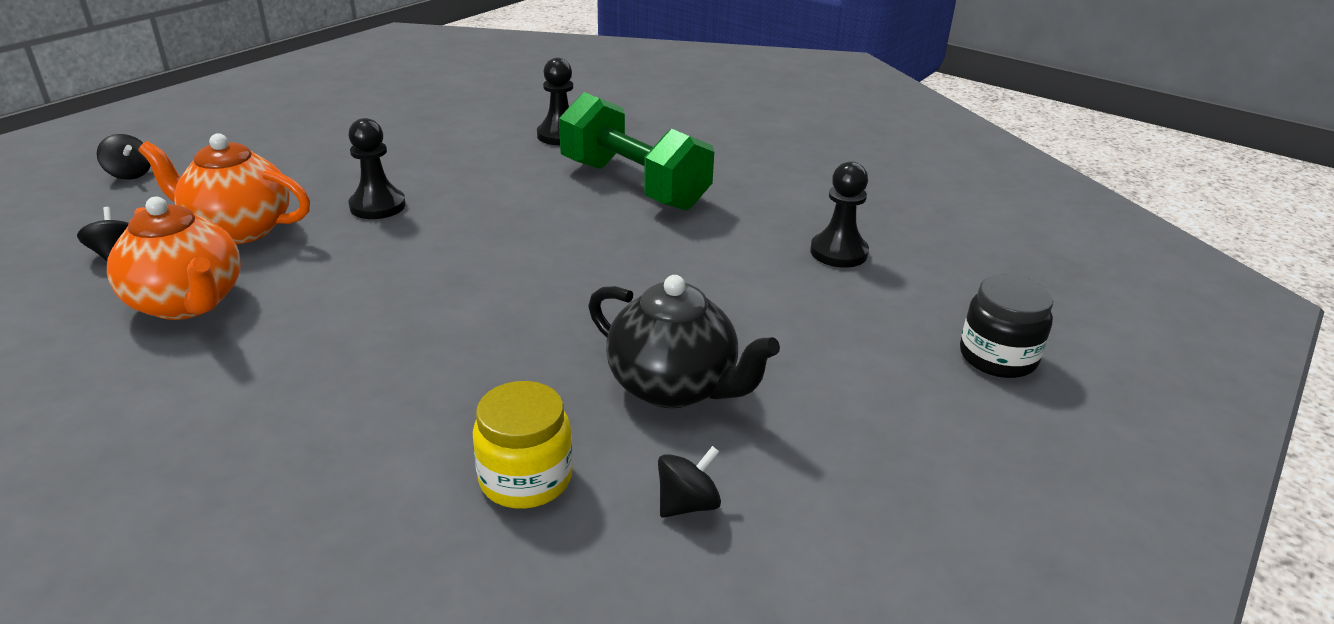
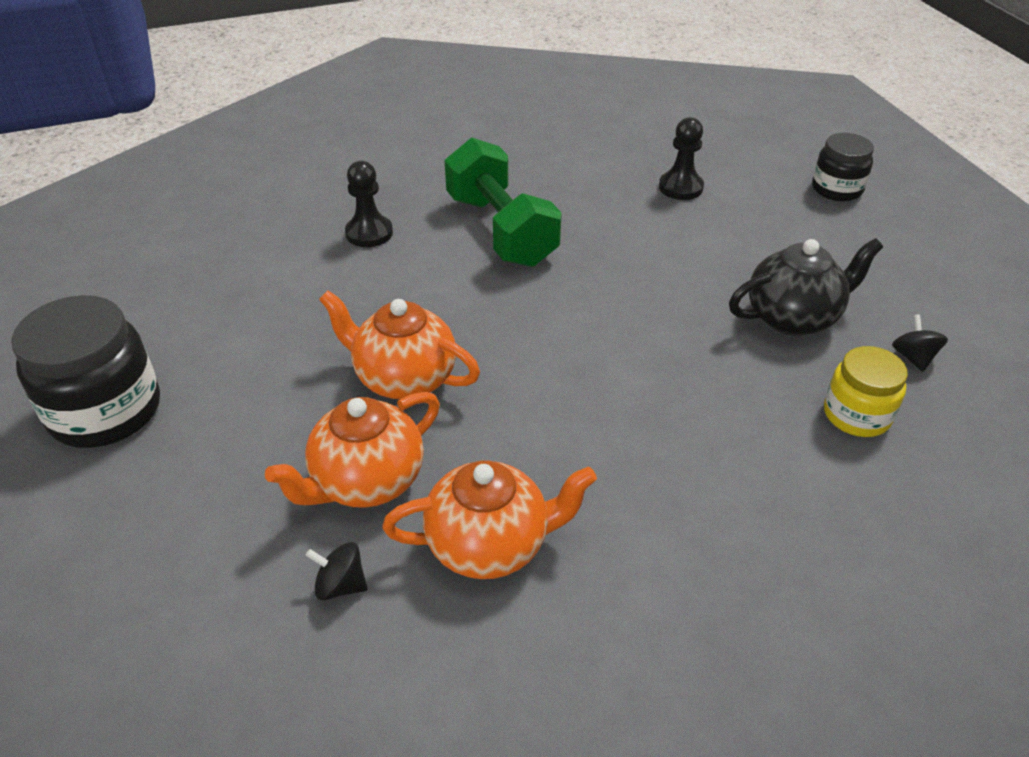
camera: 55 degrees left, 10 degrees up
black spinning top [97,134,151,180] -> none
black pawn [348,118,406,219] -> orange teapot [319,290,480,399]
green dumbbell [559,92,714,210] -> green dumbbell turned 75 degrees clockwise [444,137,562,267]
none -> black jar [11,295,160,448]

